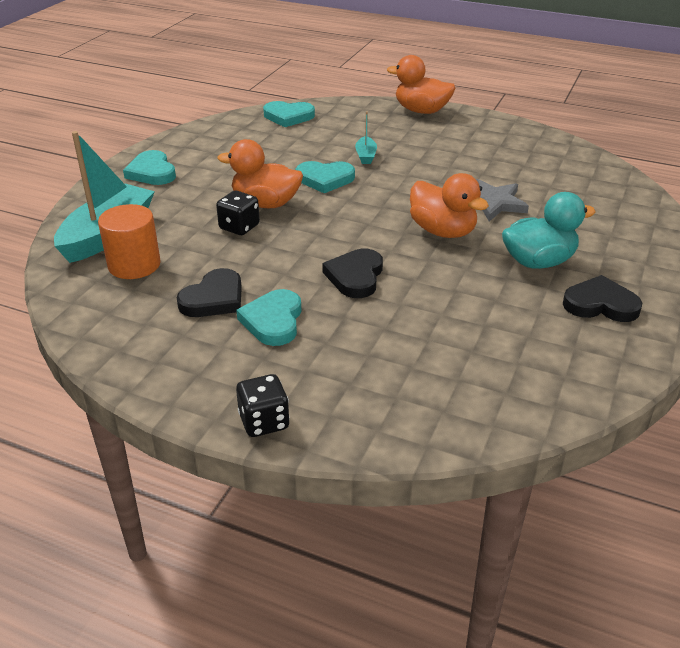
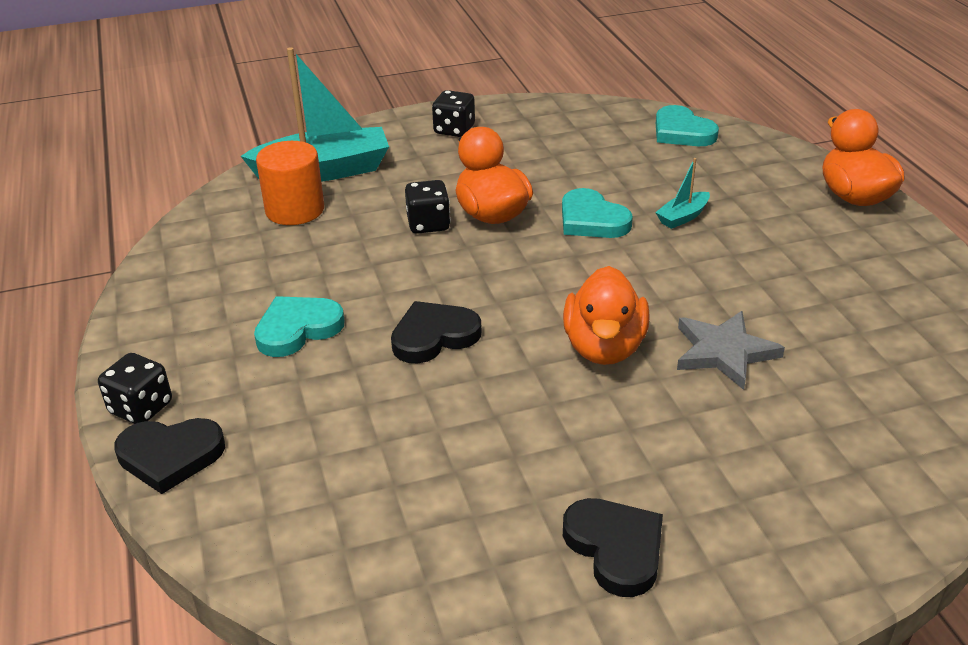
camera: 50 degrees right, 0 degrees up
turquoise heart [123,150,176,185] -> black dice [432,90,475,137]
black heart [177,268,242,317] -> black heart moved to [114,418,225,494]
turquoise duck [502,192,596,269] -> none

